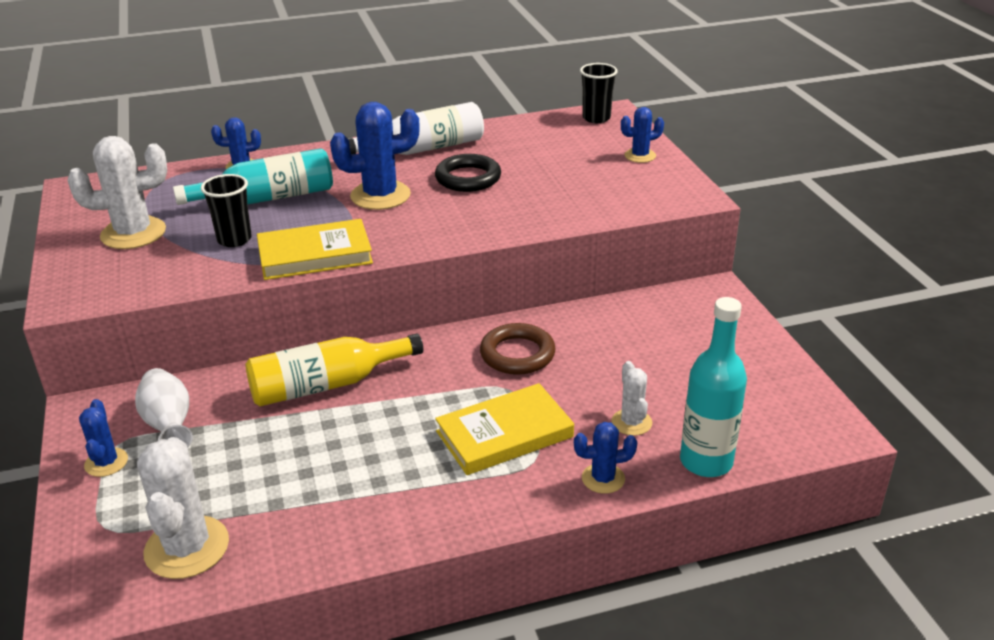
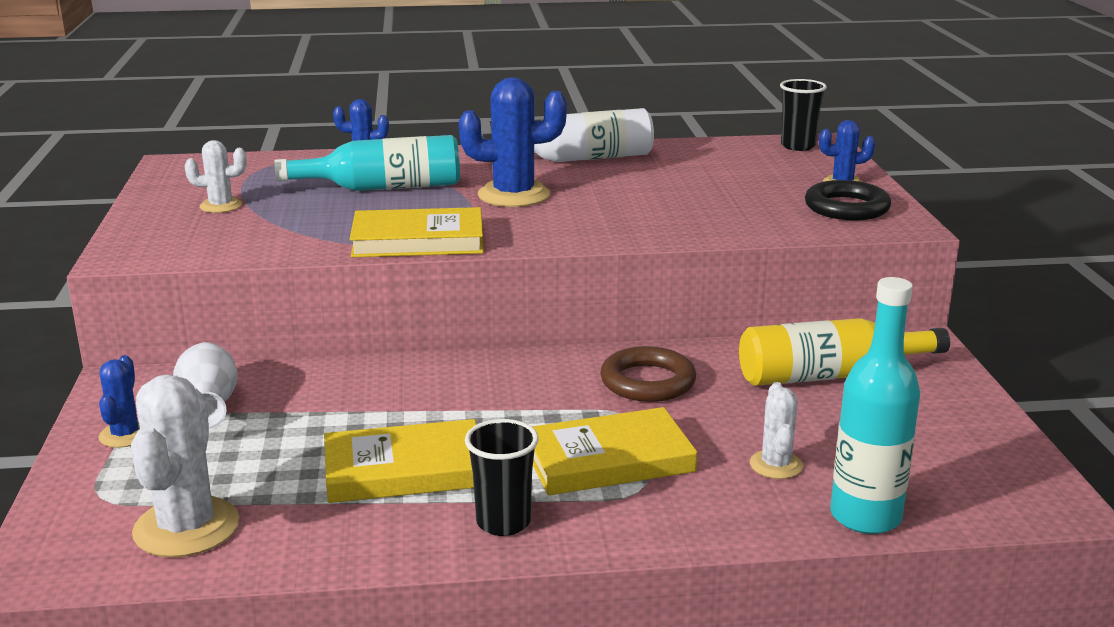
camera: 10 degrees right, 10 degrees down
white cactus [68,136,167,249] -> white cactus [184,140,247,213], size x0.56
black cup [201,174,252,247] -> black cup moved to [465,419,539,536]
yellow bottle [245,334,423,406] -> yellow bottle moved to [739,318,950,386]
black ring [435,154,501,192] -> black ring moved to [805,180,891,221]
blue cactus [574,422,637,494] -> none
none -> yellow book [324,419,476,503]

